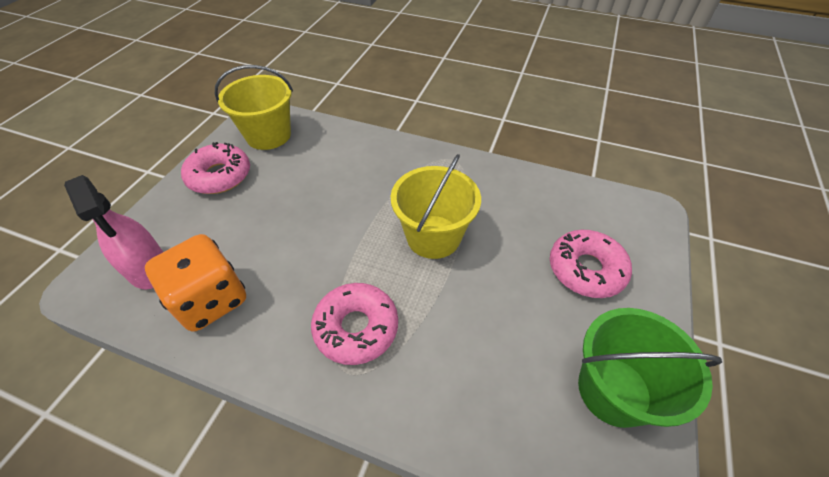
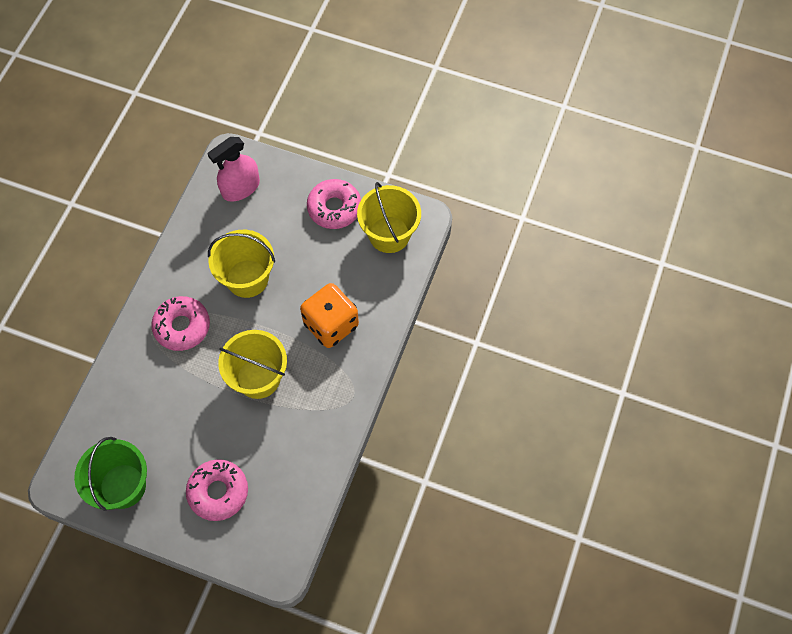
camera: 90 degrees right, 15 degrees up
orange dice [145,234,246,332] -> orange dice moved to [300,283,359,348]
none -> yellow bucket [208,230,275,298]

